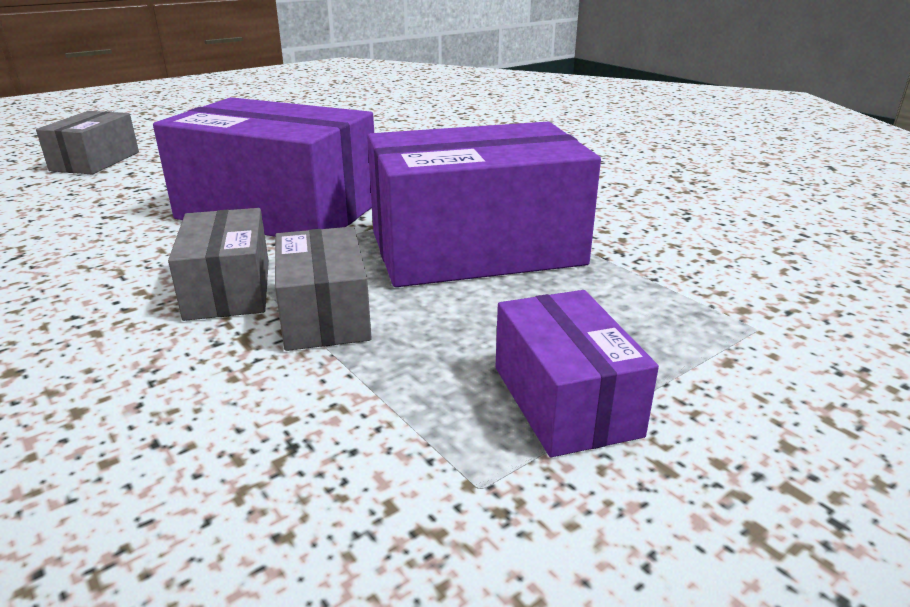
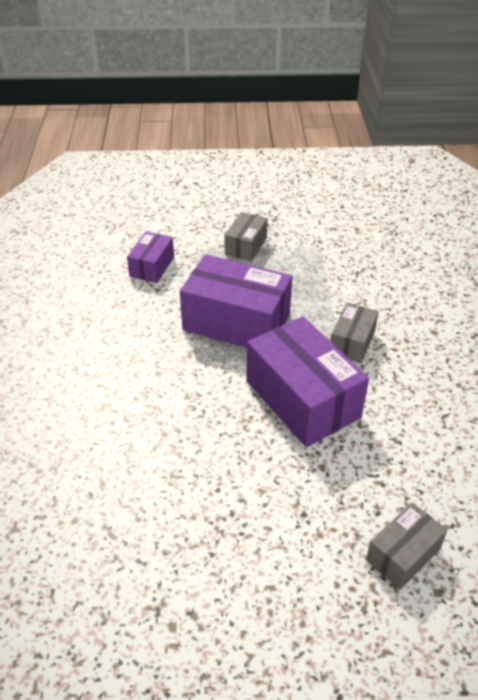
camera: 145 degrees left, 15 degrees up
grey box [275,226,372,351] -> grey box moved to [224,212,268,261]
purple box [495,290,659,457] -> purple box moved to [127,232,174,283]

